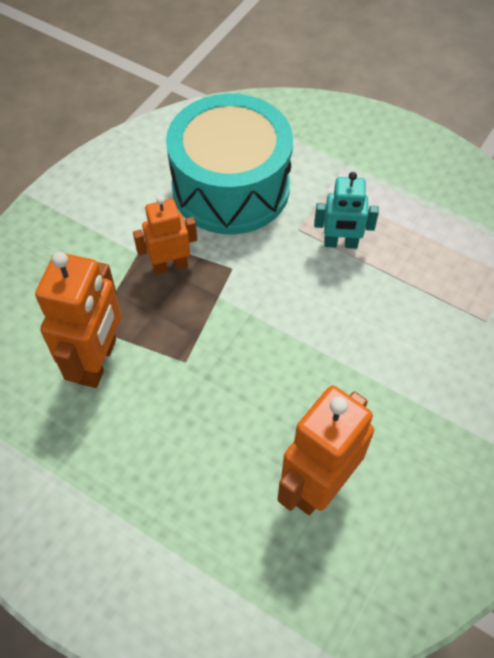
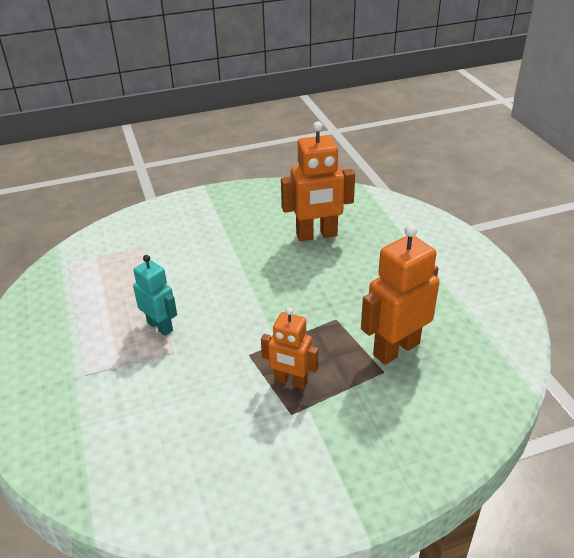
camera: 140 degrees left, 20 degrees down
turquoise drum [166,94,293,235] -> none

